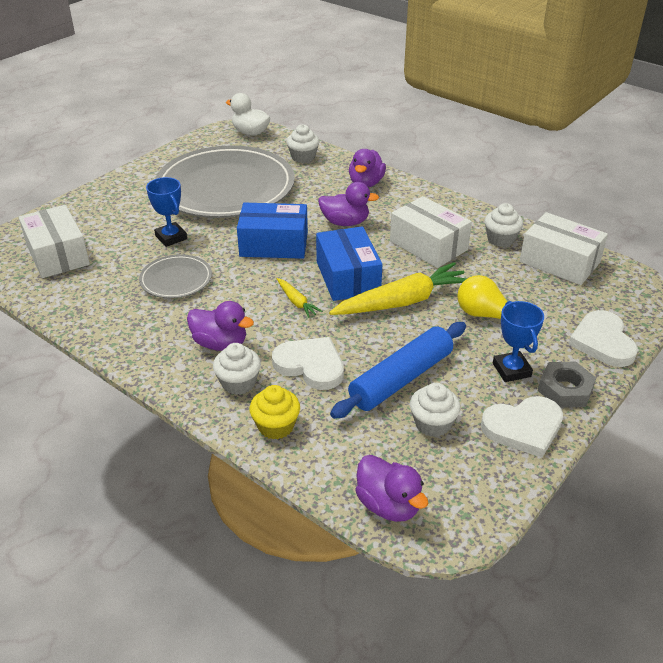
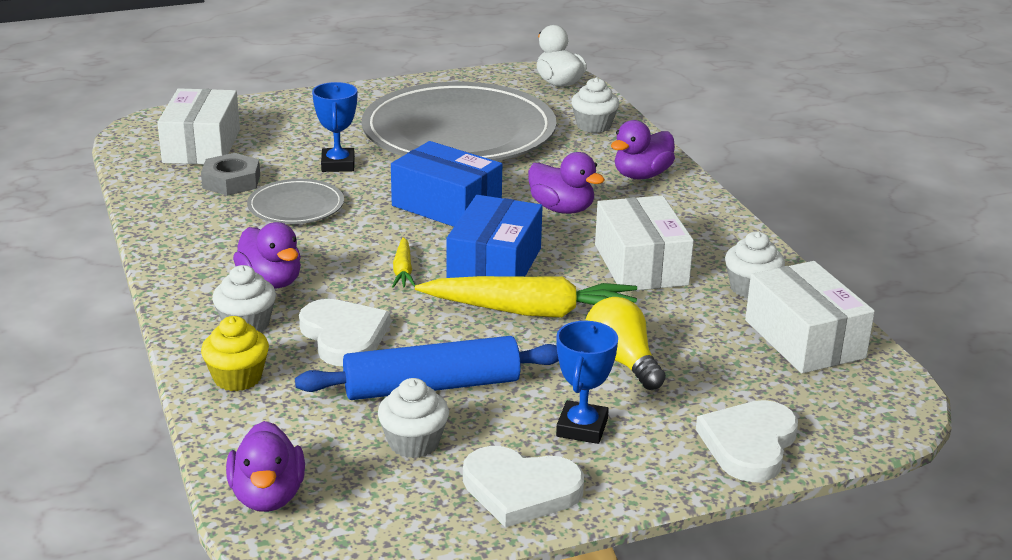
camera: 30 degrees right, 10 degrees down
grey nut [538,361,596,408] -> grey nut moved to [201,153,260,196]

